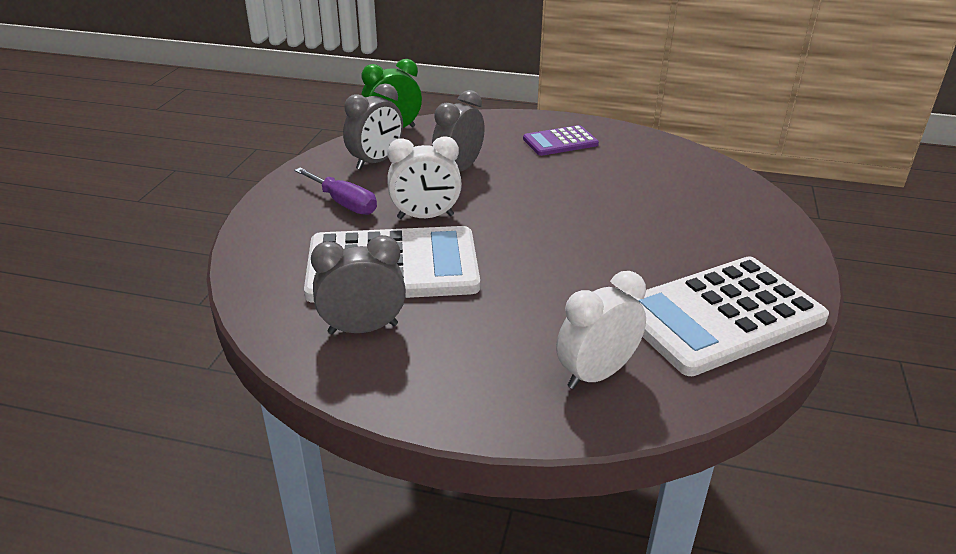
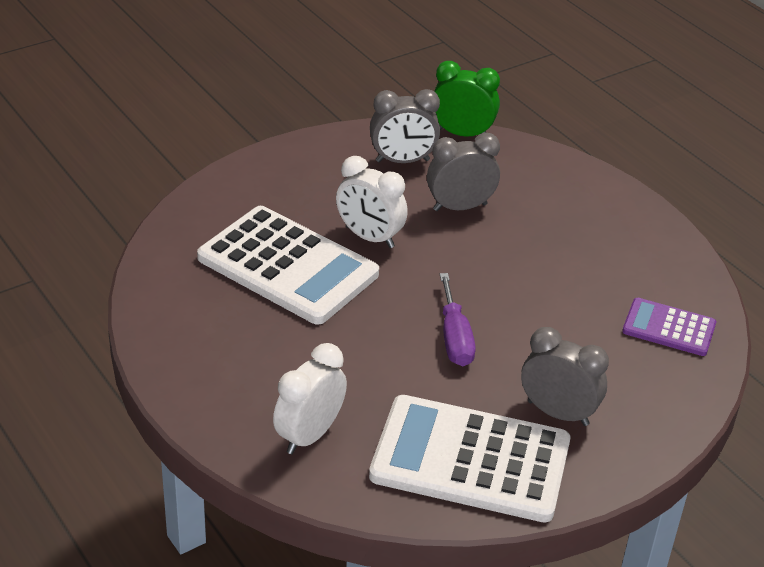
camera: 40 degrees right, 5 degrees up
purple screwdriver [294,168,377,215] -> purple screwdriver moved to [440,273,476,366]
grey clock [311,235,406,334] -> grey clock moved to [521,327,609,426]
purple calculator [523,125,599,156] -> purple calculator moved to [622,298,716,356]
white clock [556,271,646,389] -> white clock turned 60 degrees counterclockwise [273,343,347,454]

